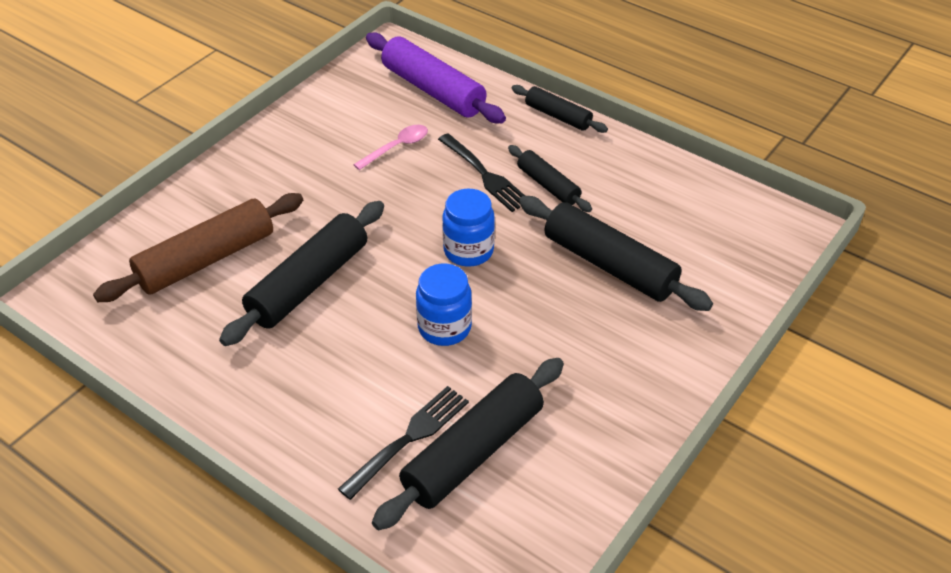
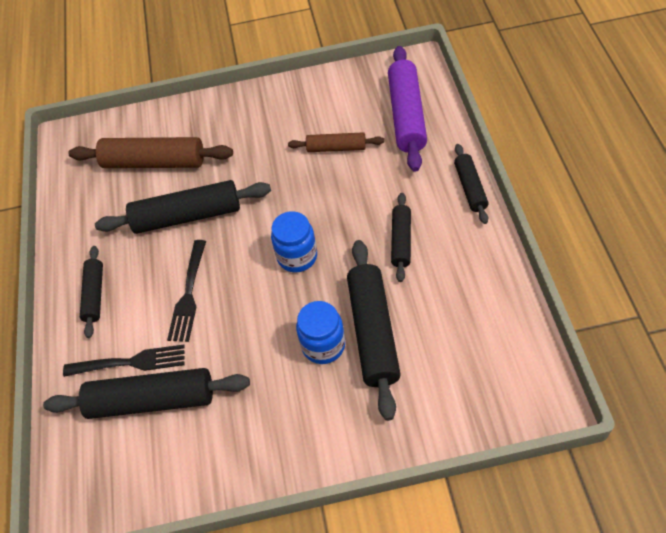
camera: 50 degrees right, 10 degrees up
pink spoon [353,125,428,170] -> brown rolling pin [288,132,384,152]
blue jar [416,264,472,346] -> blue jar moved to [296,301,345,364]
black fork [438,133,525,212] -> black fork moved to [167,240,206,342]
none -> black rolling pin [80,246,103,338]

